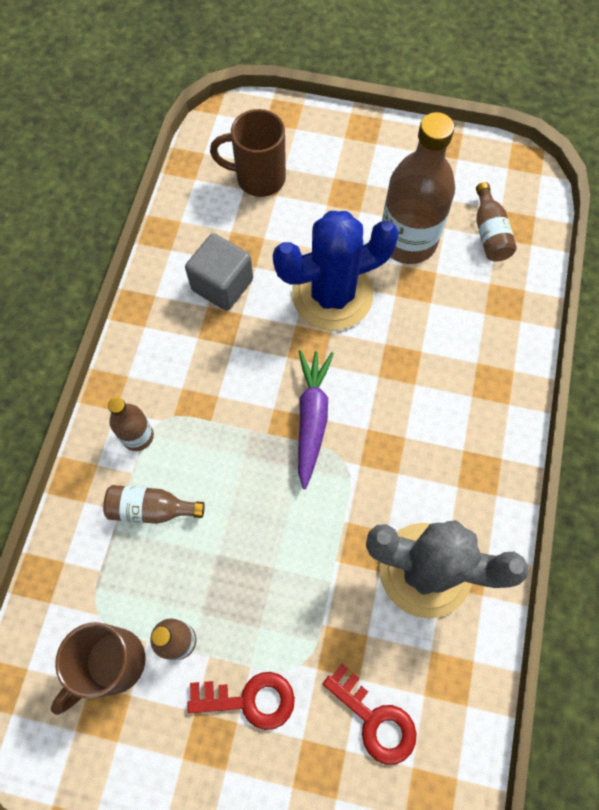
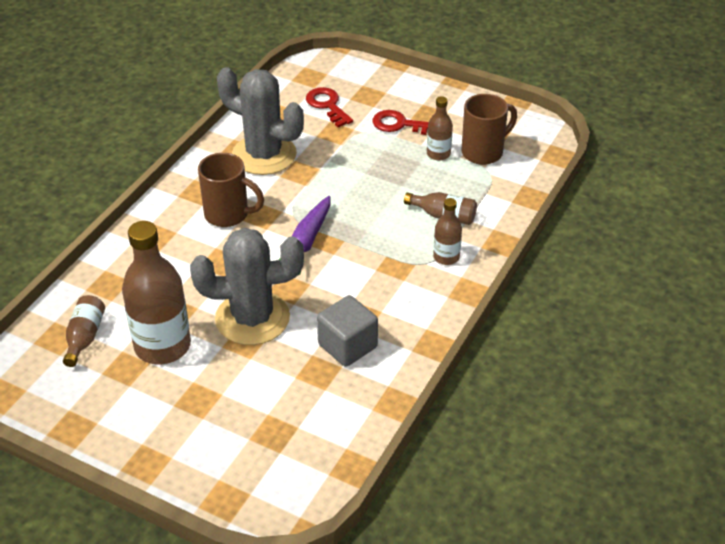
camera: 165 degrees left, 25 degrees down
brown mug [210,109,286,197] -> brown mug moved to [198,153,264,227]
blue cactus [273,211,399,330] -> grey cactus [190,228,304,345]

